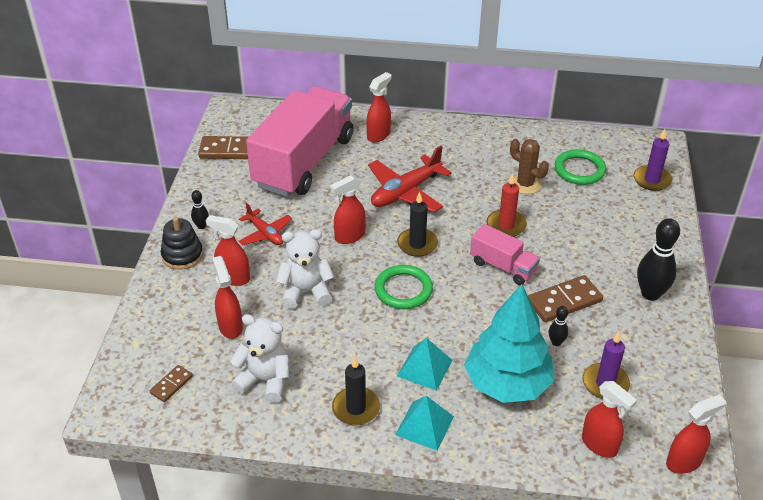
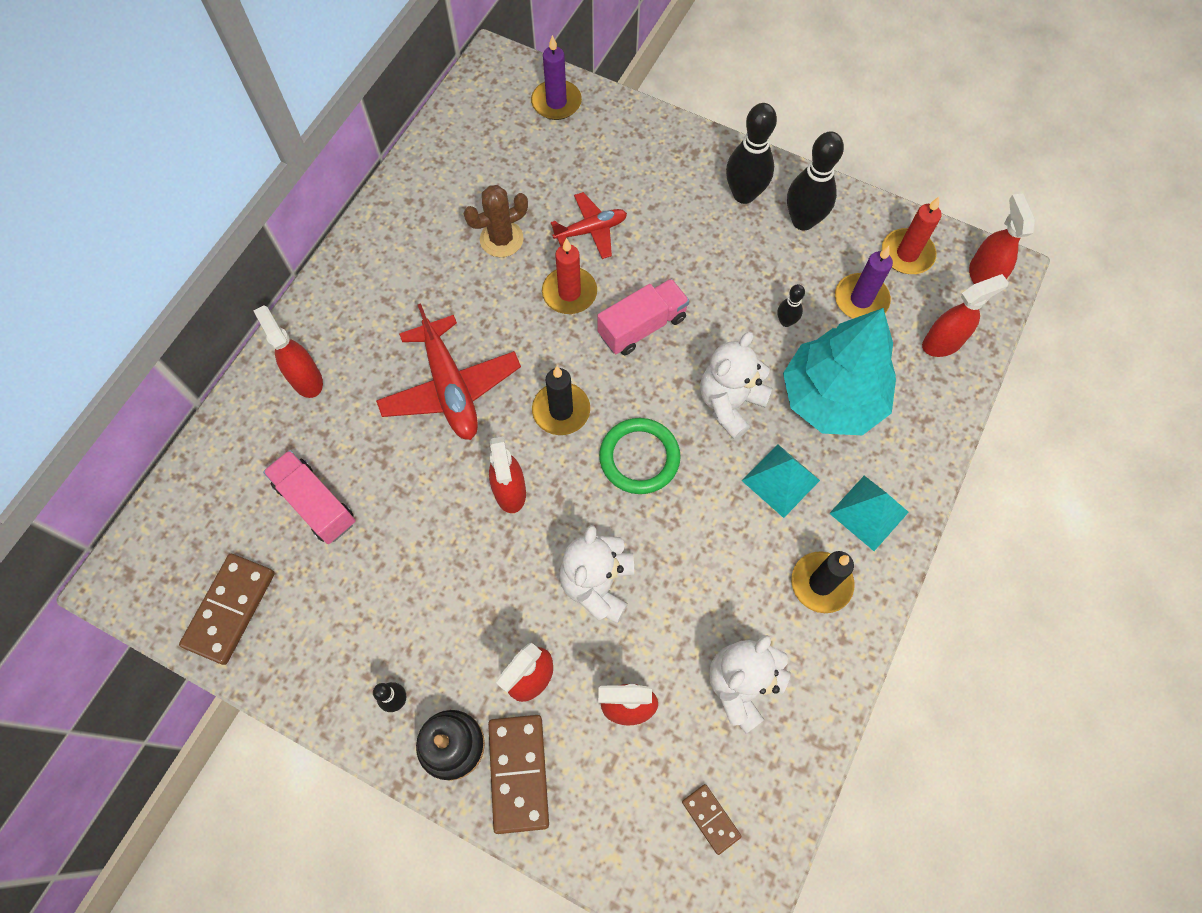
camera: 70 degrees left, 25 degrees up
red plane [238,203,292,245] -> red plane moved to [551,192,627,259]
pink truck [246,86,353,197] -> pink truck [263,450,356,544], size x0.46
brown domino [528,275,603,322] -> brown domino moved to [488,715,549,834]
green ring [555,149,606,185] -> none
none -> white teddy bear [700,332,773,440]
none -> black bowling pin [787,131,844,231]
none -> red candle [882,197,941,274]

